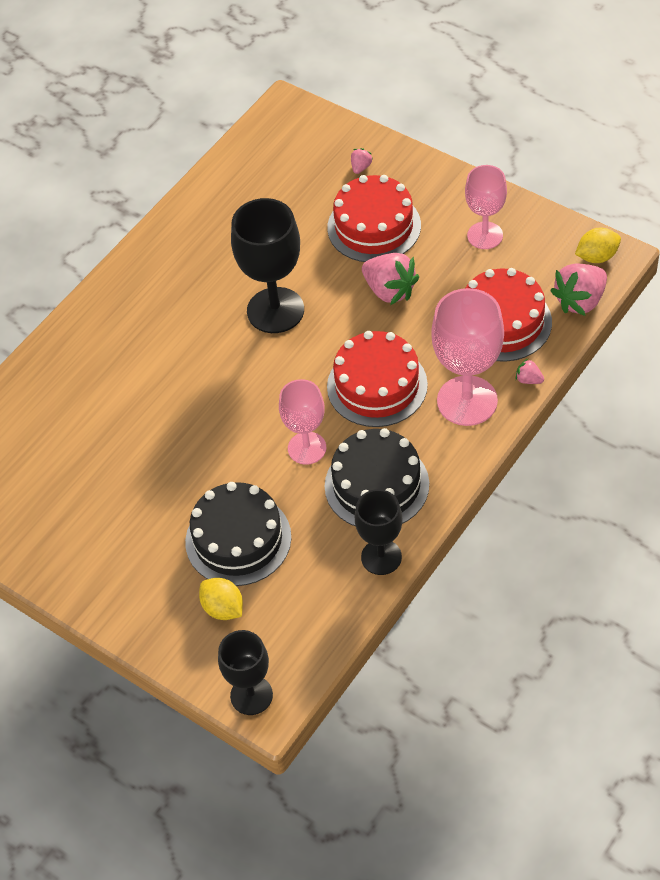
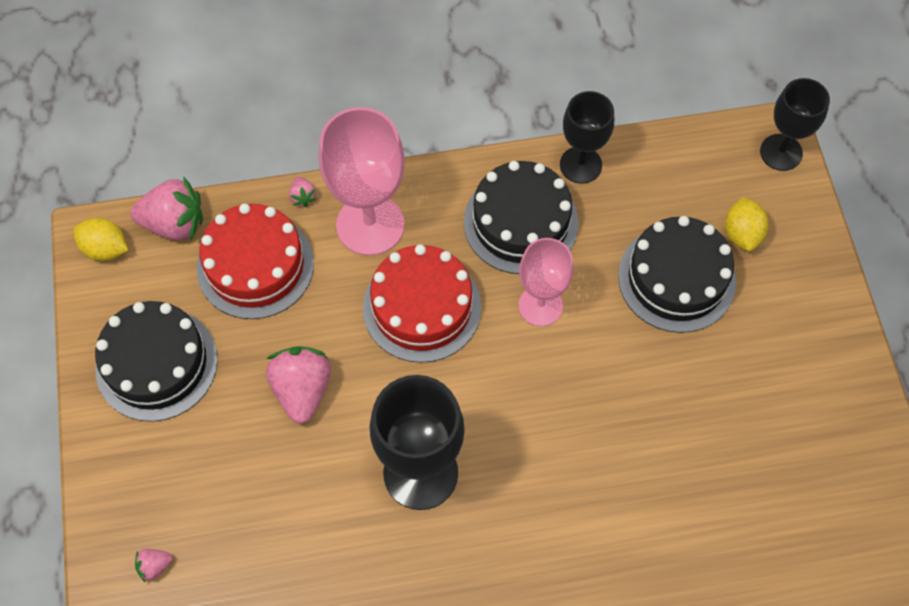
camera: 140 degrees left, 10 degrees up
red cake [327,175,421,262] -> none
pink goblet [465,165,507,249] -> black cake [95,301,218,422]

